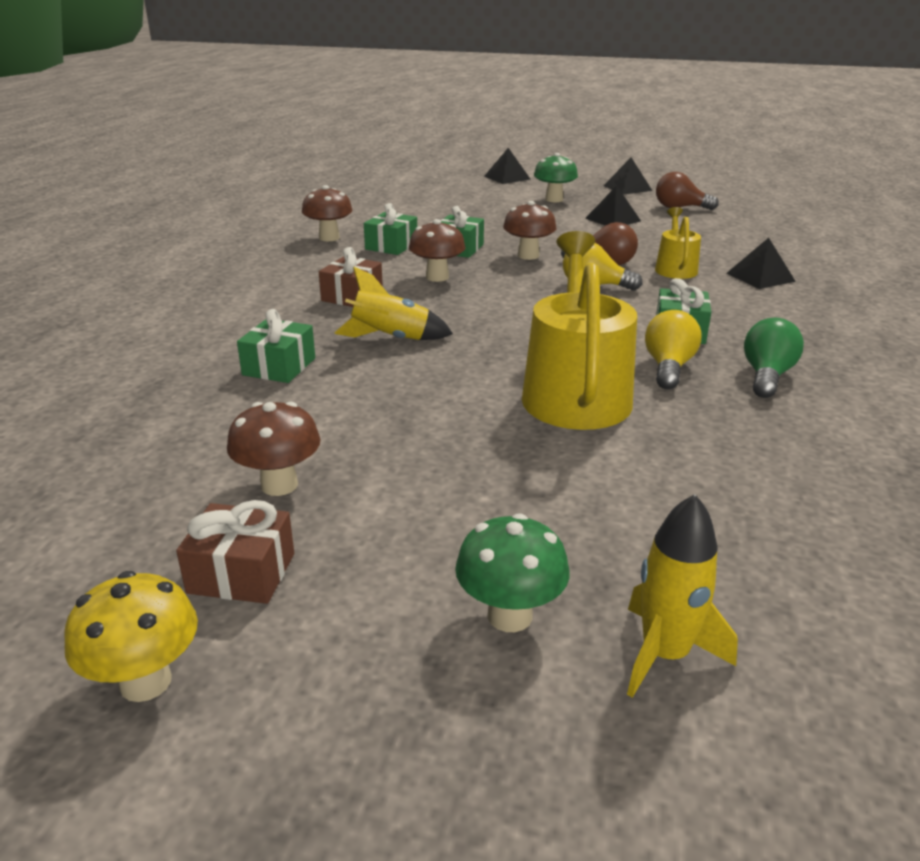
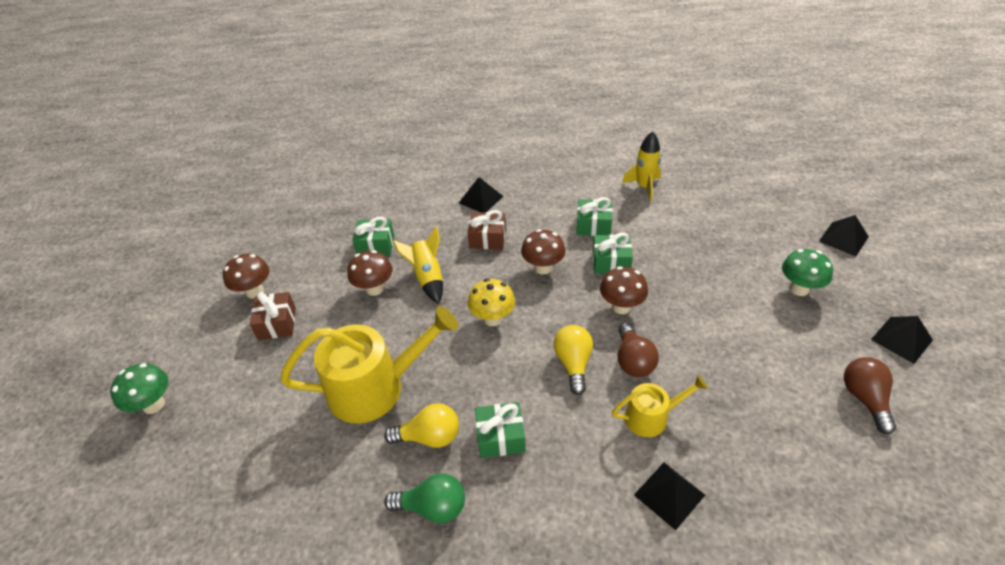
camera: 75 degrees right, 15 degrees up
yellow mushroom [64,571,198,702] -> yellow mushroom moved to [468,279,515,326]
brown gift [176,500,294,604] -> brown gift moved to [250,292,296,340]
brown mushroom [302,185,353,241] -> brown mushroom moved to [347,250,393,296]
black pyramid [585,185,641,225] -> black pyramid moved to [459,177,503,213]
yellow rocket [627,494,738,698] -> yellow rocket moved to [622,131,661,202]

